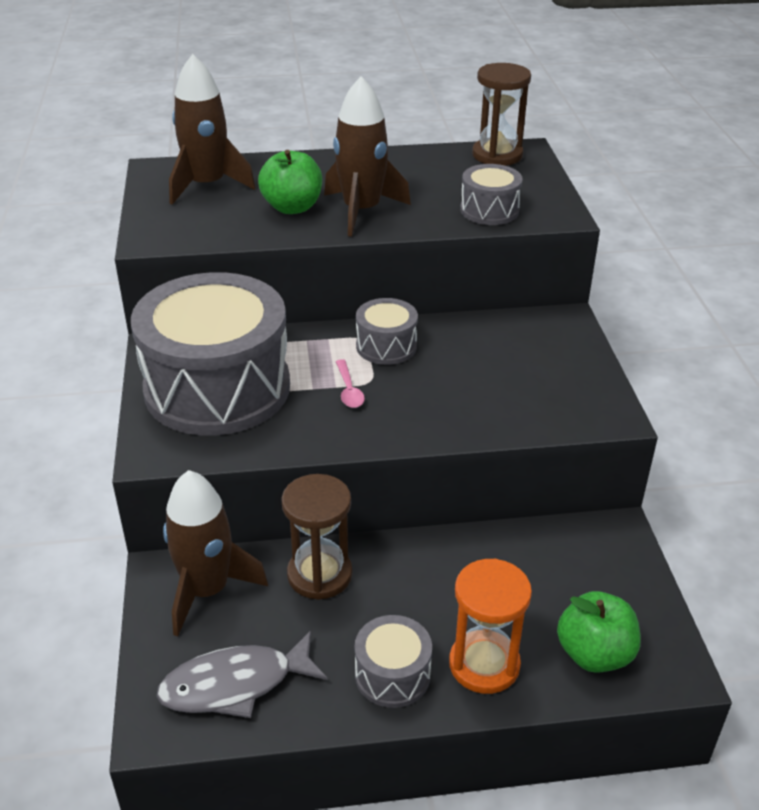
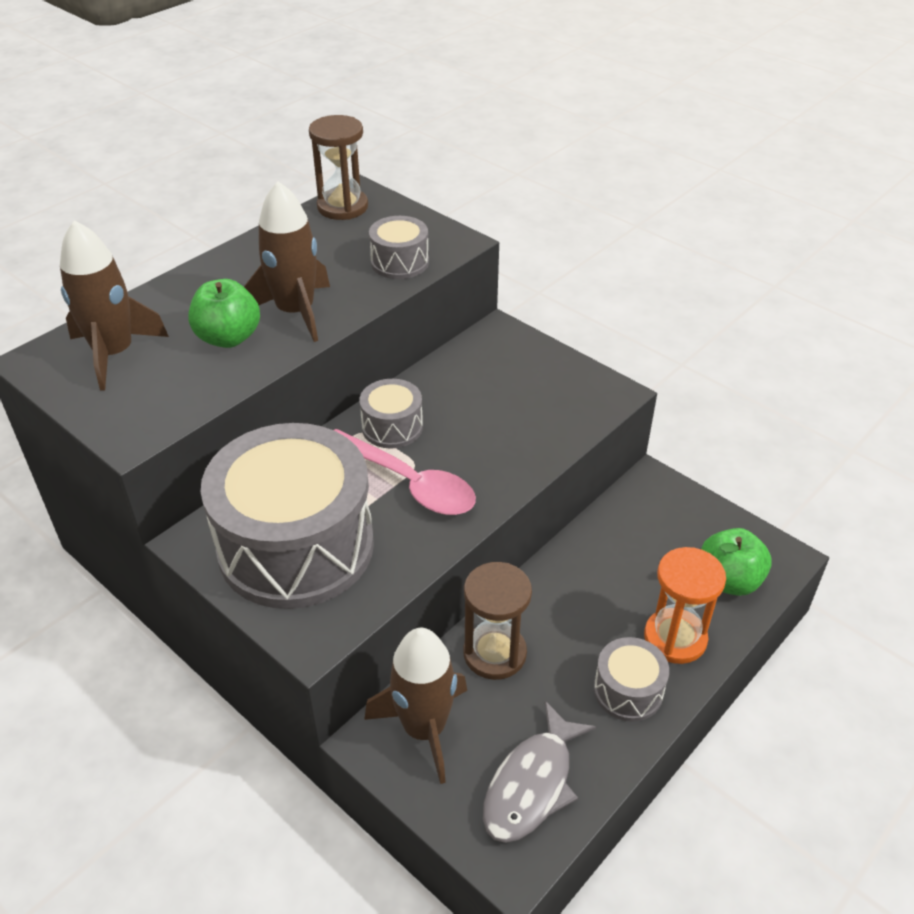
camera: 40 degrees left, 5 degrees up
pink spoon [336,359,365,408] -> pink spoon [334,429,476,515], size x2.23

